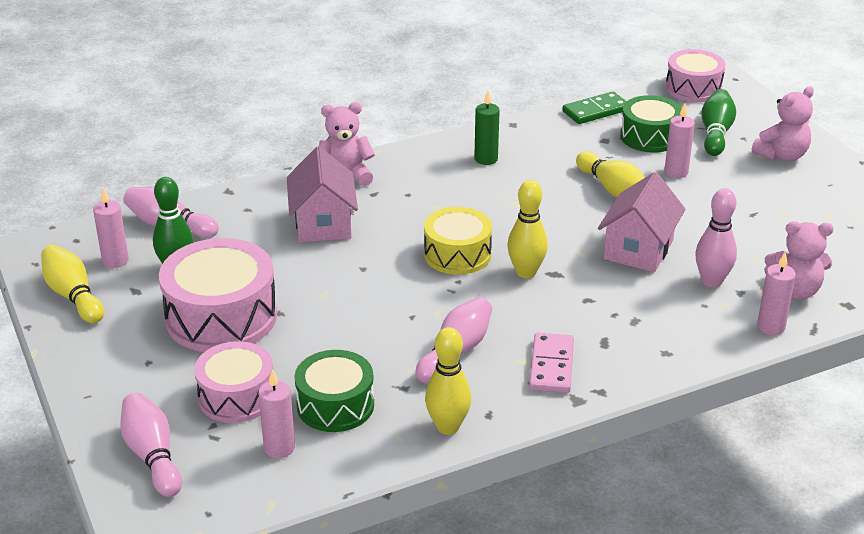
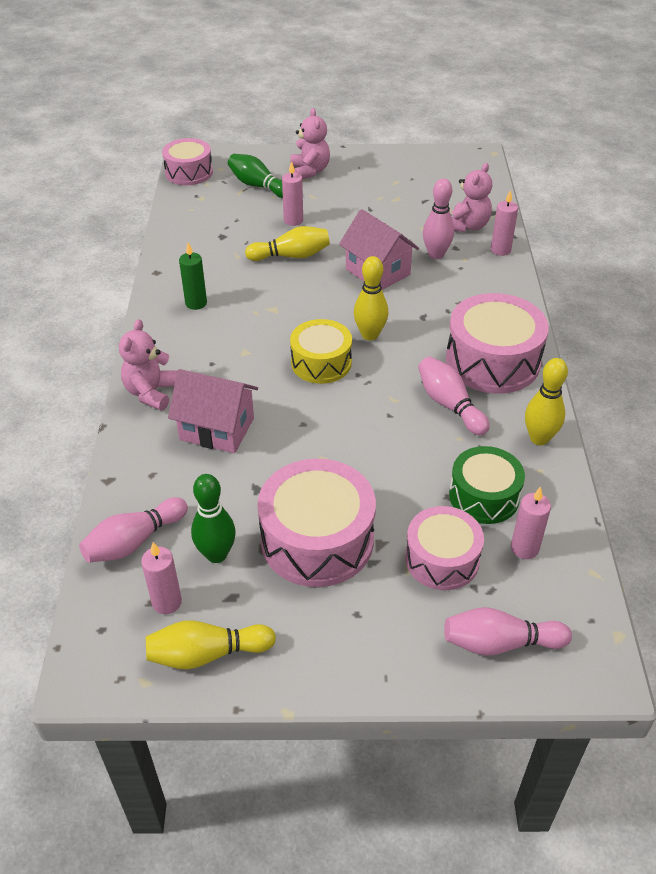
camera: 65 degrees left, 10 degrees up
pink domino [529,333,574,393] -> pink drum [446,293,549,394]
green domino [562,92,626,124] -> none
green drum [620,95,682,153] -> none

